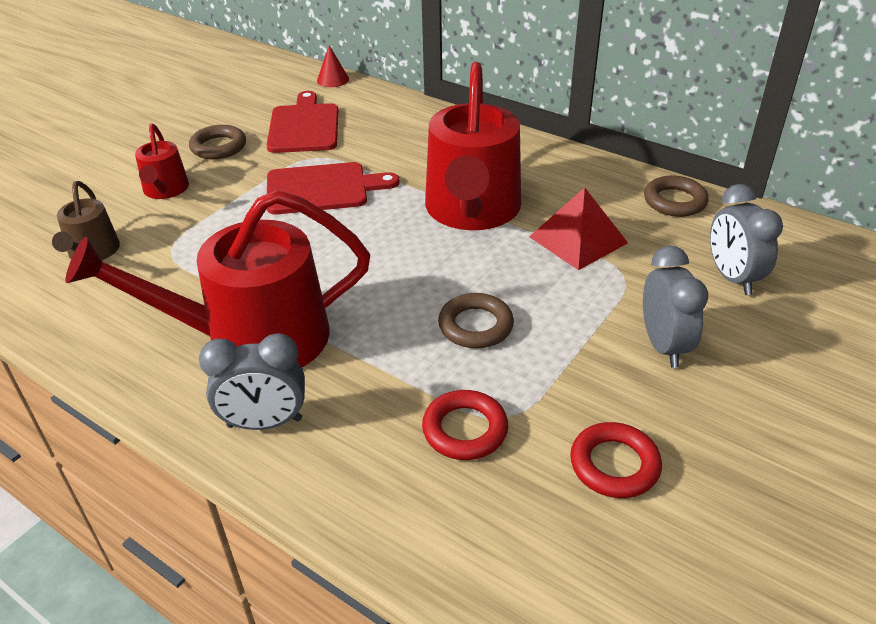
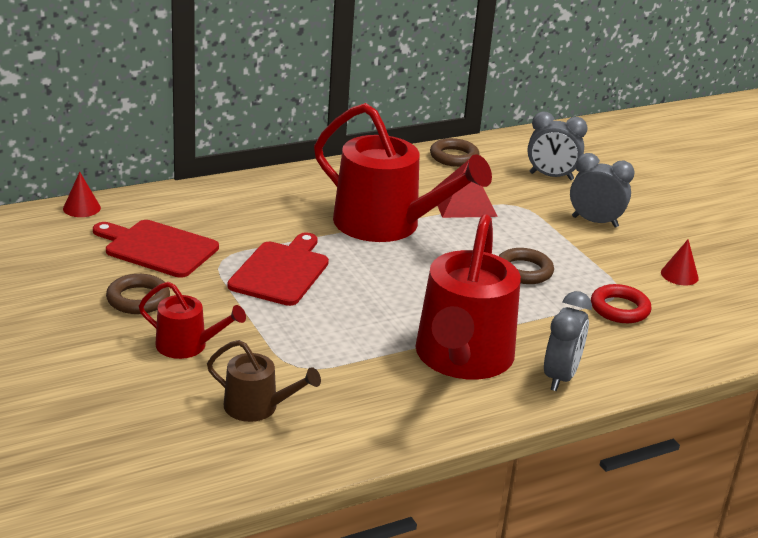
camera: 65 degrees left, 10 degrees down
red ring [570,422,662,498] -> red cone [661,240,699,285]

